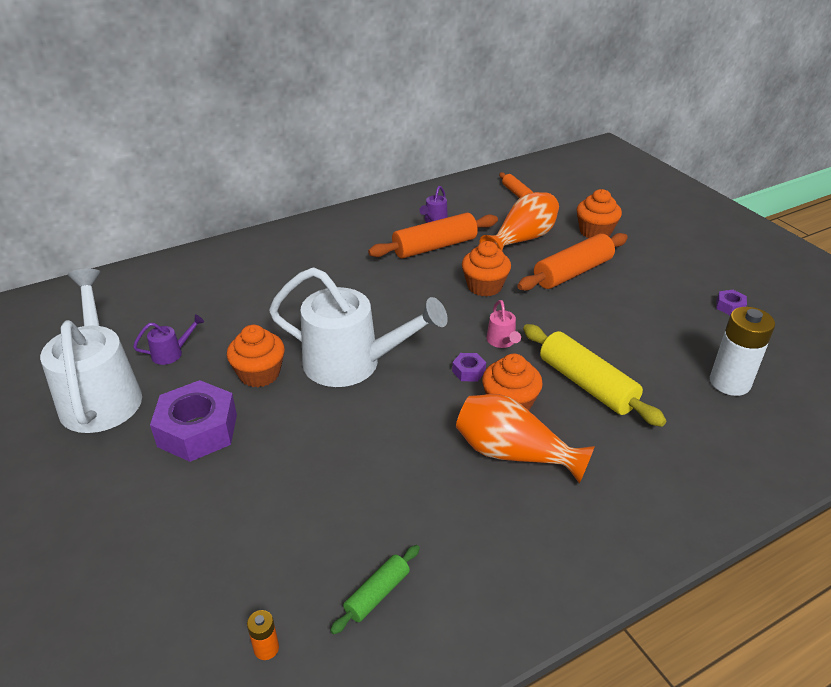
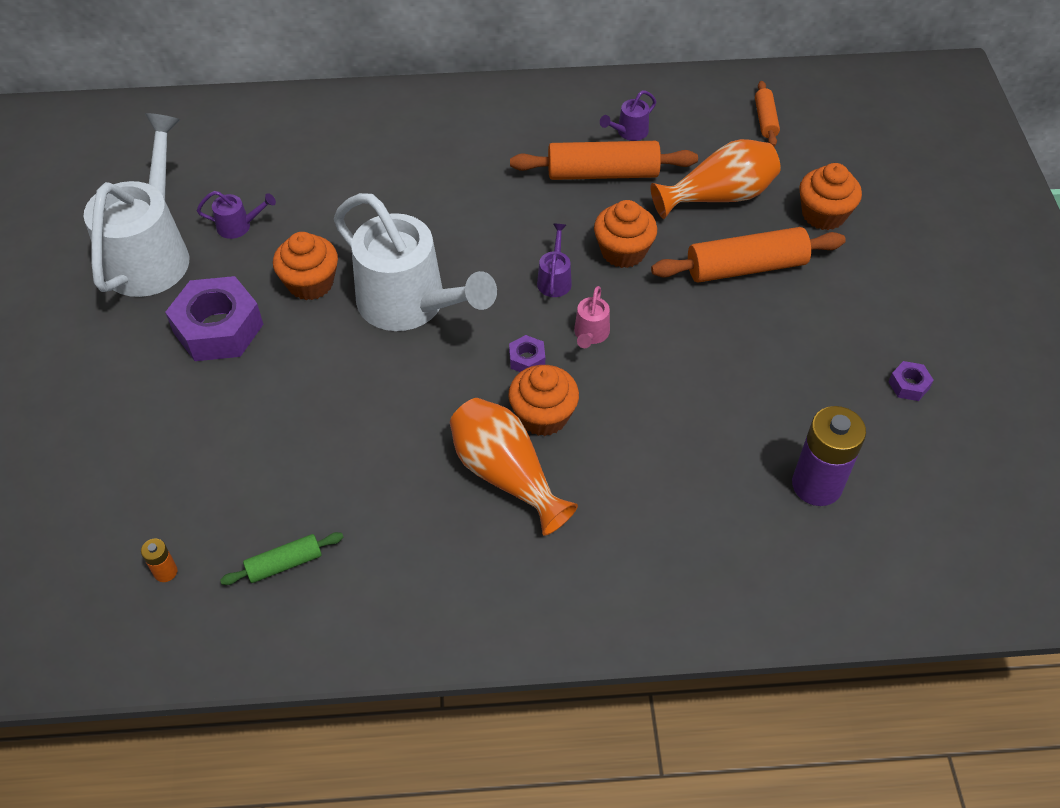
camera: 25 degrees right, 15 degrees up
yellow rolling pin [523,324,666,427] -> none
white battery [710,307,775,396] -> purple battery [792,406,866,506]
none -> purple watering can [537,224,572,297]

